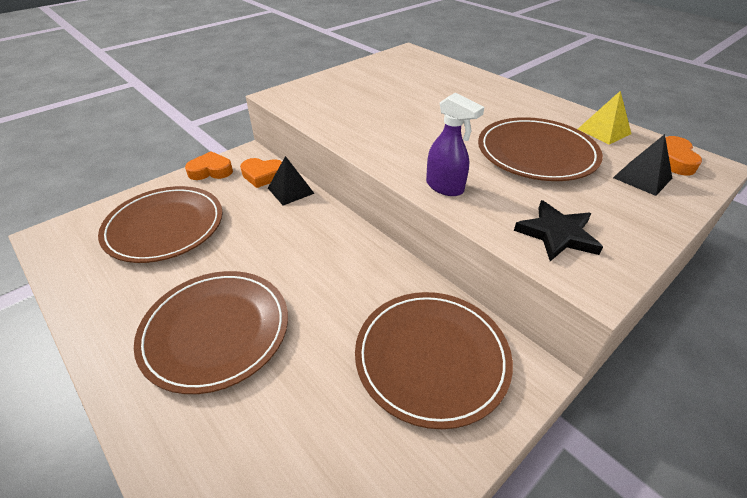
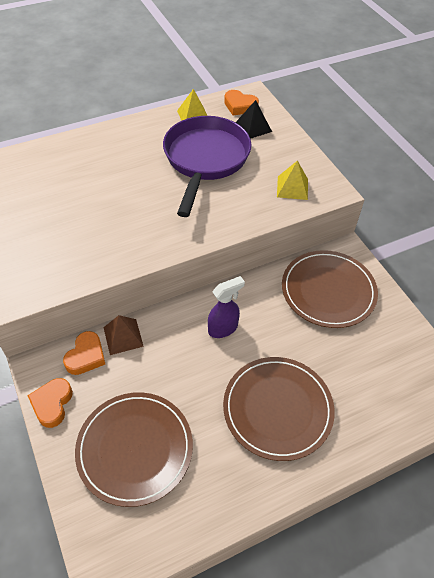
camera: 75 degrees left, 10 degrees up
black pyramid [268,156,315,206] -> brown pyramid [103,315,144,355]
purple spray bottle [426,93,484,196] -> purple spray bottle moved to [208,276,245,338]
brown plate [478,117,603,181] -> purple pan [163,116,252,217]
black star [514,200,603,261] -> yellow pyramid [277,160,308,200]

